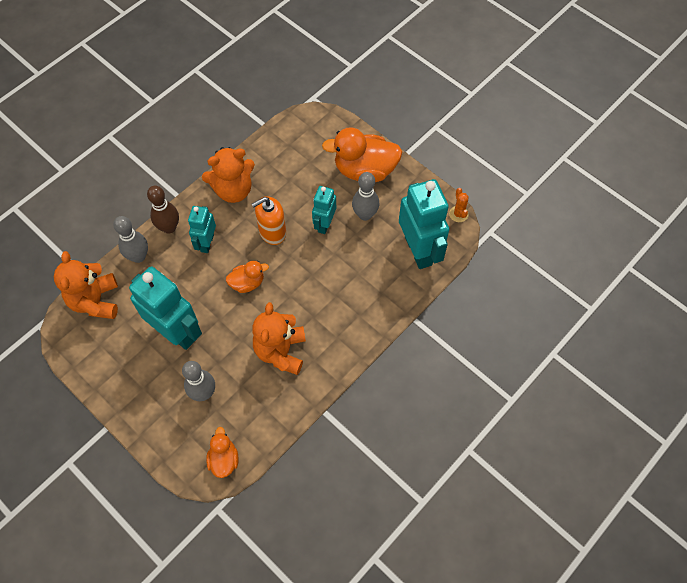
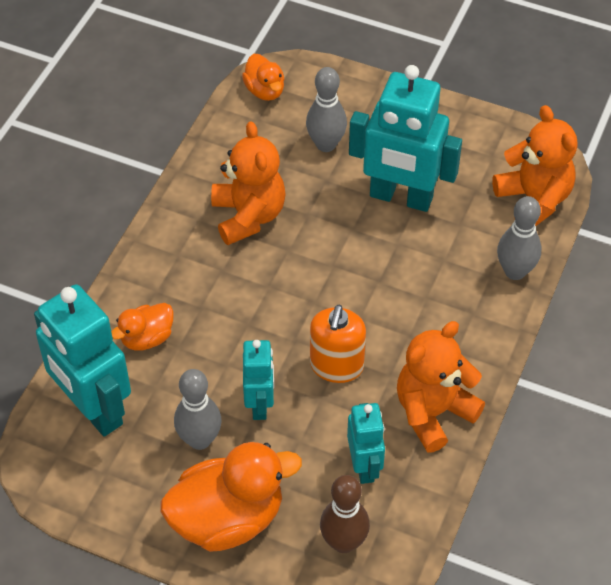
camera: 160 degrees right, 10 degrees down
brown bowling pin [147,186,179,234] -> brown bowling pin moved to [320,475,370,553]
turquoise robot [188,206,216,253] -> turquoise robot moved to [347,403,385,484]
orange duck [226,261,269,293] -> orange duck moved to [111,303,174,351]
orange soap dispenser [252,196,286,245] -> orange soap dispenser turned 150 degrees clockwise [310,305,366,383]
orange cactus [449,188,469,222] -> none

